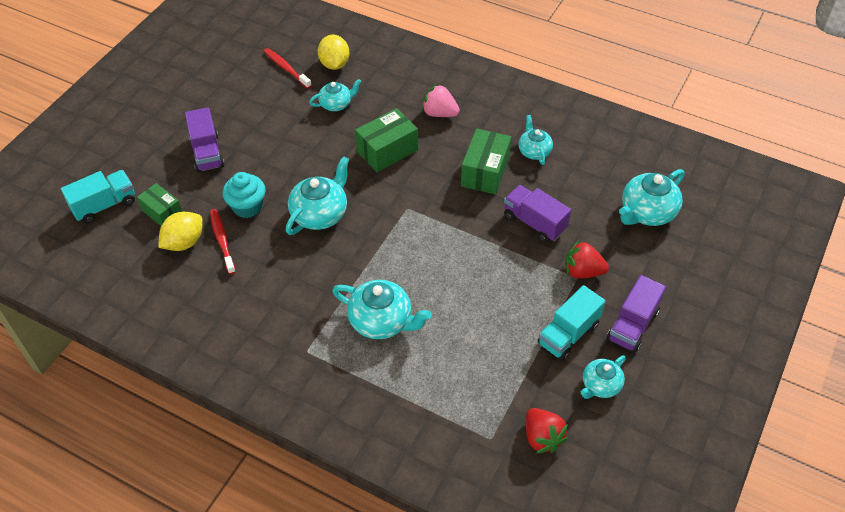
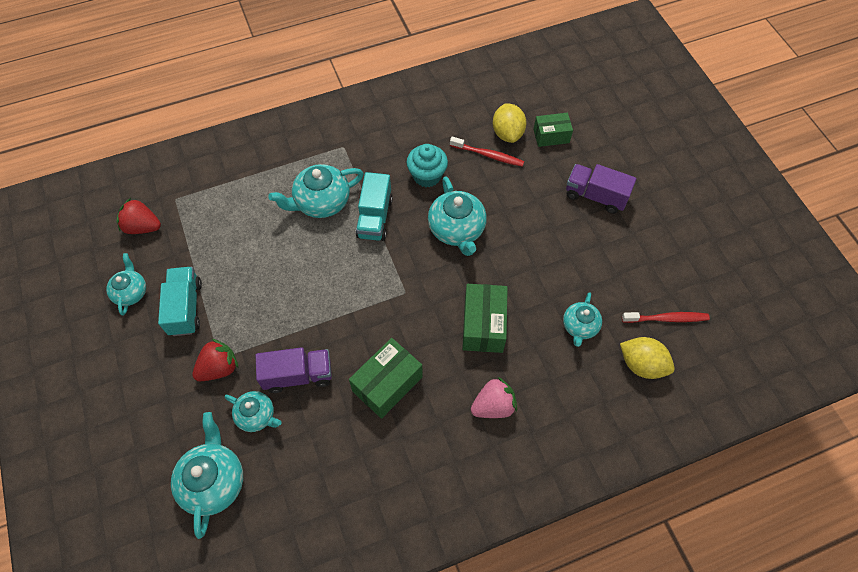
camera: 130 degrees right, 10 degrees up
turquoise truck [61,170,135,224] -> turquoise truck moved to [356,172,393,241]
turquoise cupcake [223,172,266,218] -> turquoise cupcake moved to [407,144,448,187]
green box [461,128,511,195] -> green box turned 75 degrees clockwise [349,338,423,419]
turquoise teapot [519,115,553,165] -> turquoise teapot moved to [225,391,282,432]
purple truck [607,275,666,352] -> none

